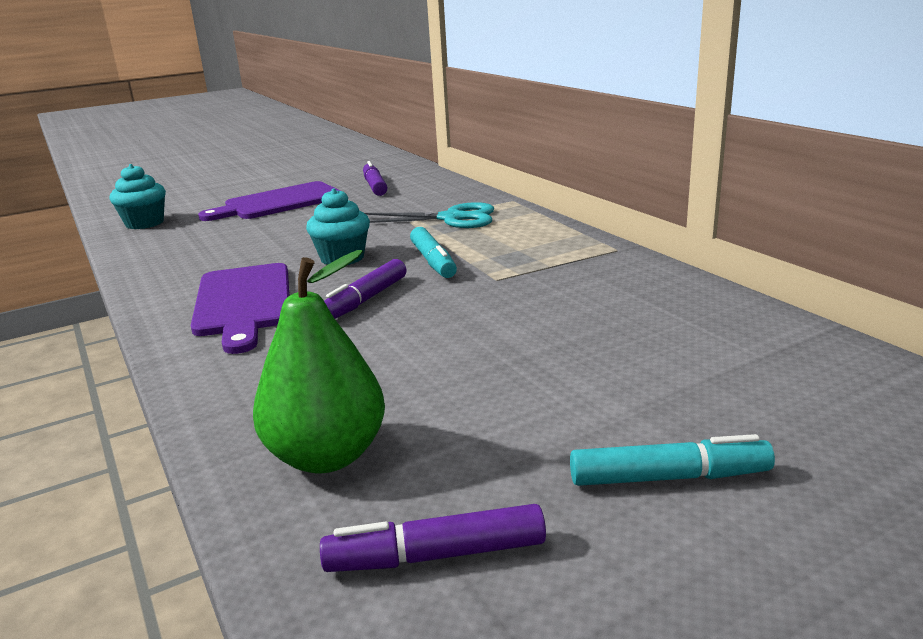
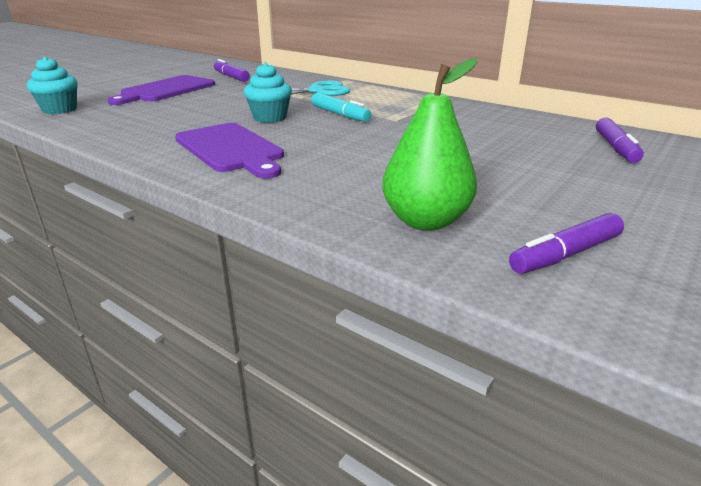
camera: 25 degrees left, 5 degrees up
purple marker [324,259,406,319] -> purple marker moved to [596,117,644,163]
turquoise marker [570,434,775,486] -> none

